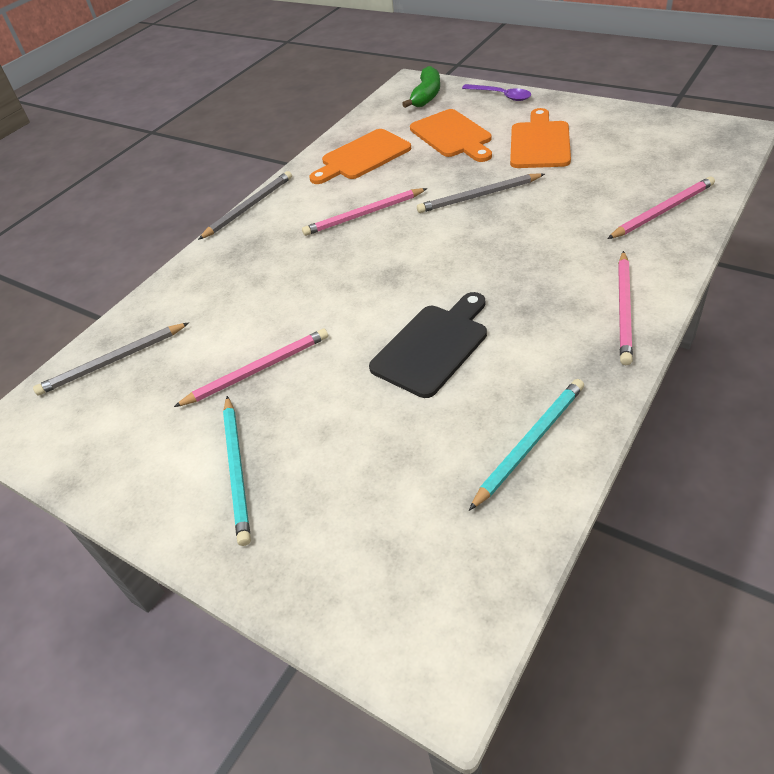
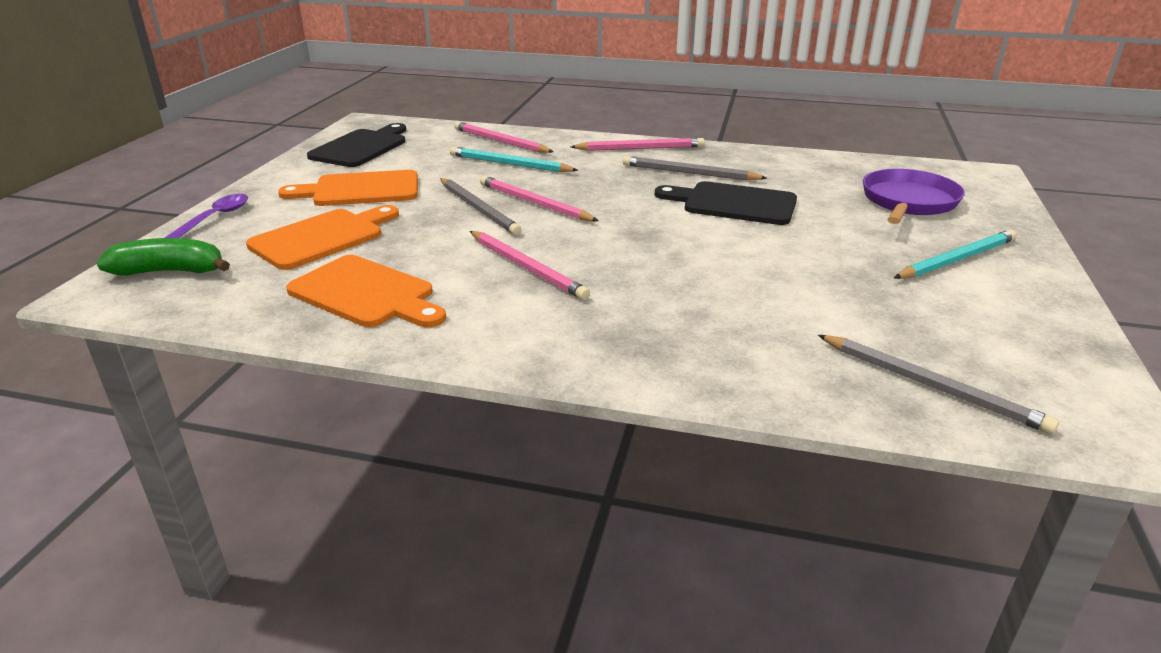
camera: 115 degrees left, 15 degrees down
pink pencil [174,329,328,407] -> pink pencil moved to [480,176,598,221]
grey pencil [198,171,292,240] -> grey pencil moved to [623,156,767,181]
turquoise pencil [469,379,584,511] -> turquoise pencil moved to [450,147,578,172]
none -> black cutting board [307,123,406,167]
none -> purple pan [863,169,965,224]

